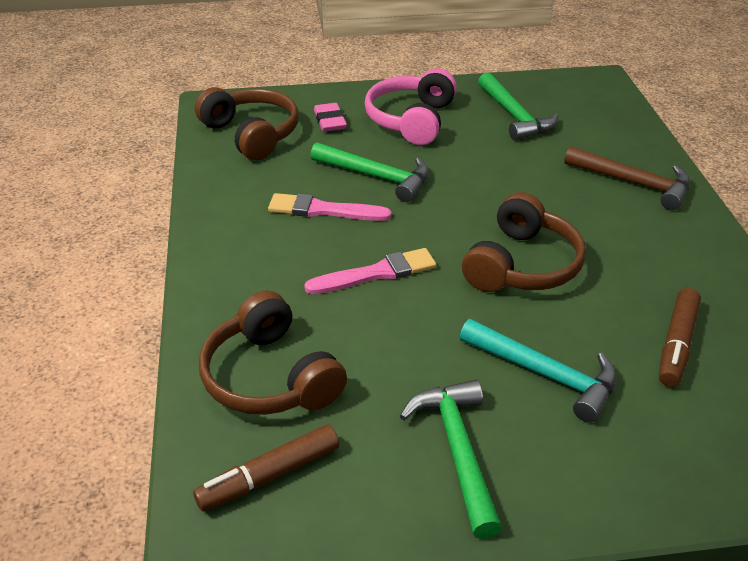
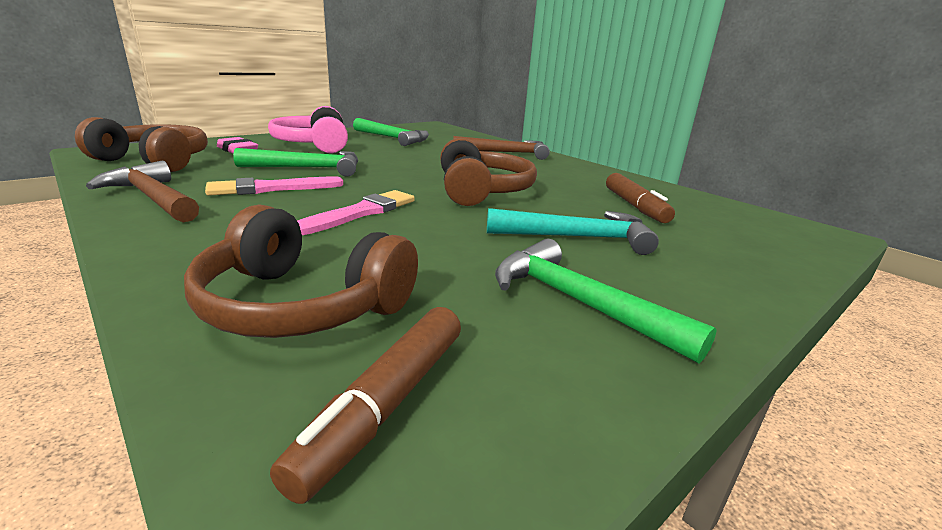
camera: 35 degrees left, 15 degrees down
none -> brown hammer [86,161,199,223]

